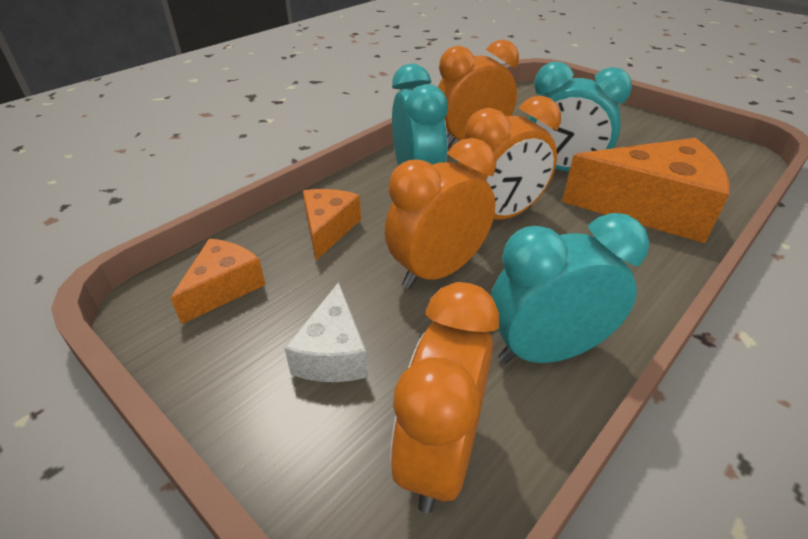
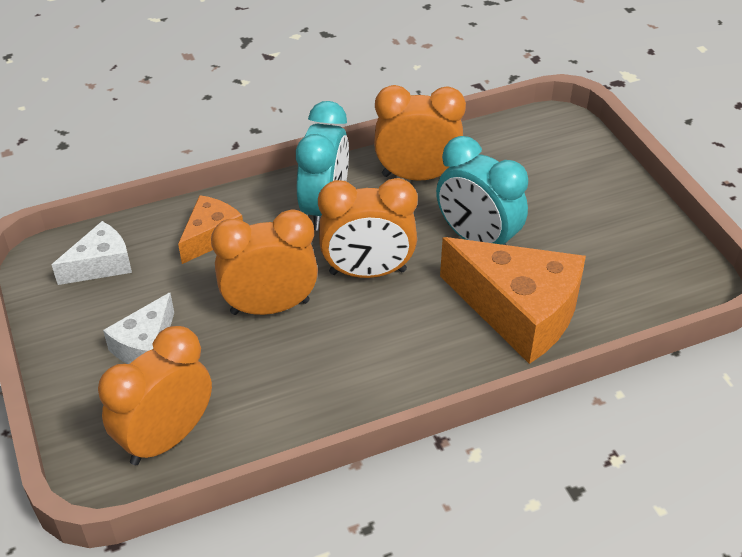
camera: 25 degrees right, 5 degrees up
orange cheese [171,238,266,324] -> white cheese [52,221,132,285]
turquoise clock [491,213,649,363] -> none

